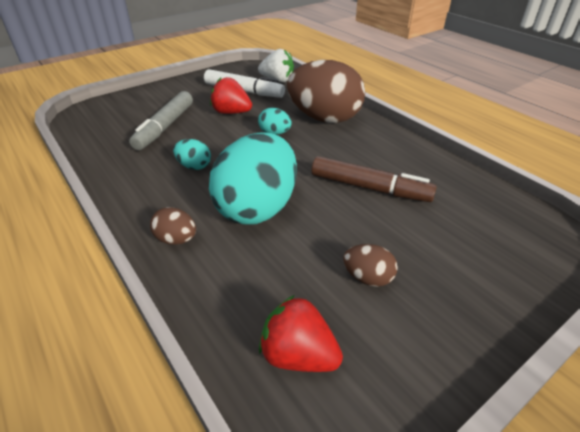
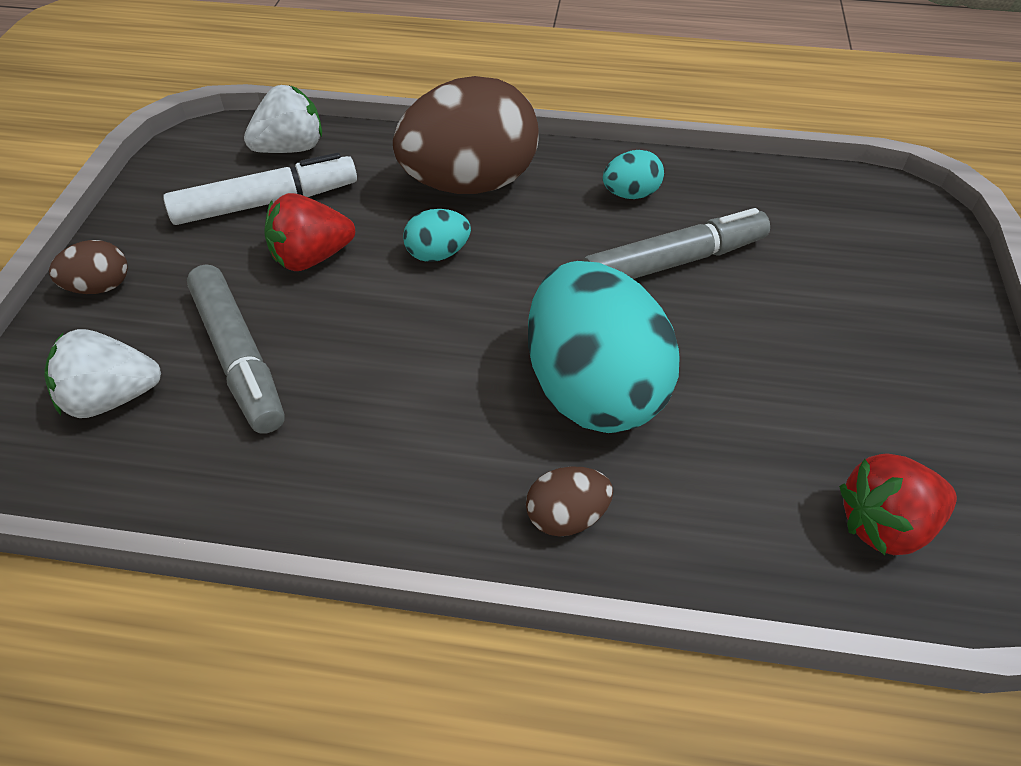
camera: 45 degrees left, 10 degrees up
turquoise egg [173,139,211,170] -> turquoise egg moved to [603,150,664,199]
brown marker [312,156,437,202] -> grey marker [583,208,770,279]
brown egg [343,244,398,287] -> brown egg moved to [49,240,128,294]
none -> white strawberry [44,329,161,418]

